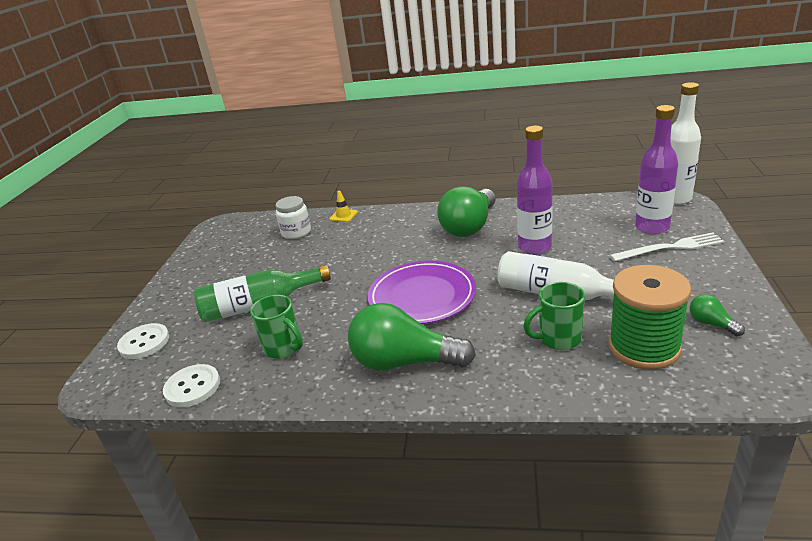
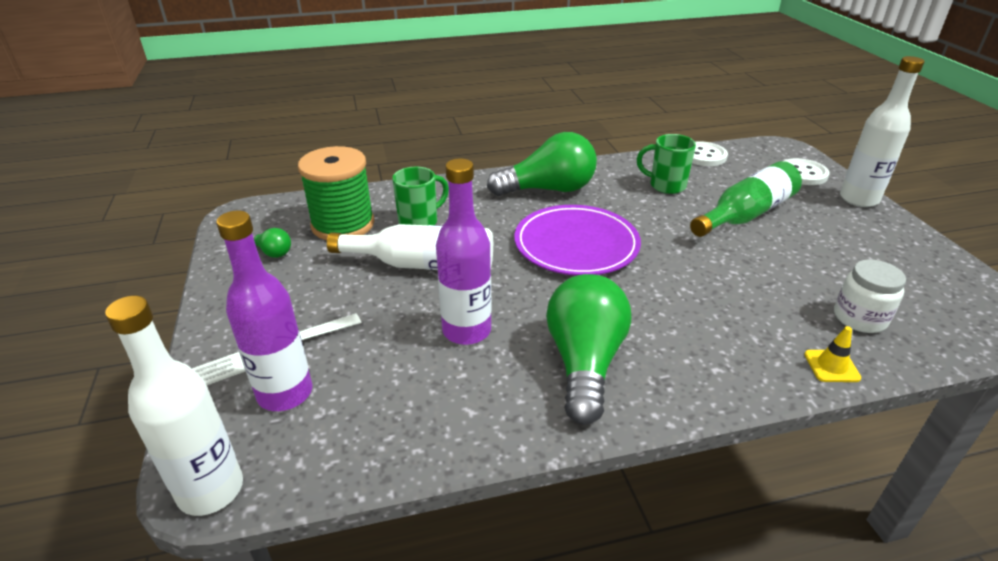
camera: 155 degrees right, 5 degrees up
none -> white bottle [840,56,924,207]

